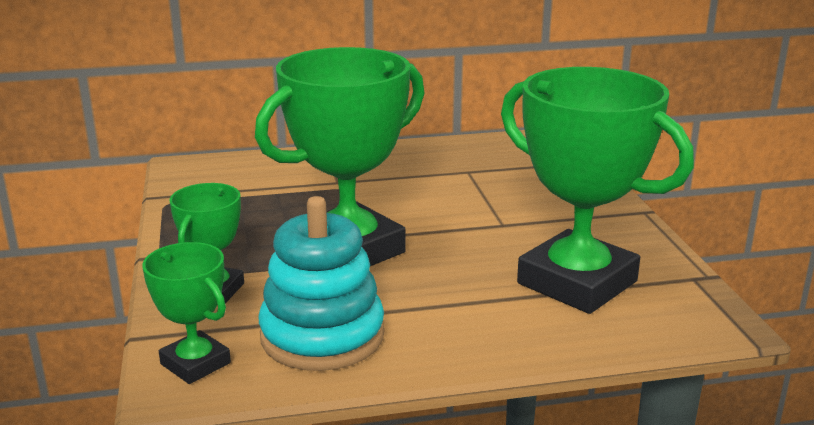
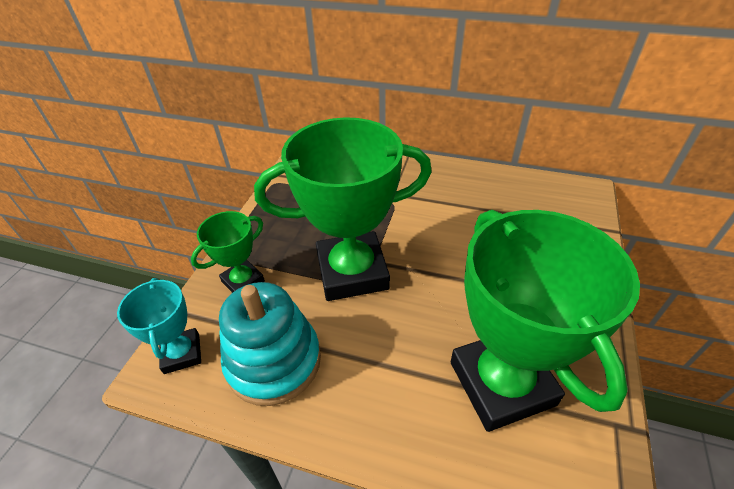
camera: 30 degrees right, 20 degrees up
green trophy [142,242,231,384] -> turquoise trophy [117,278,201,374]

